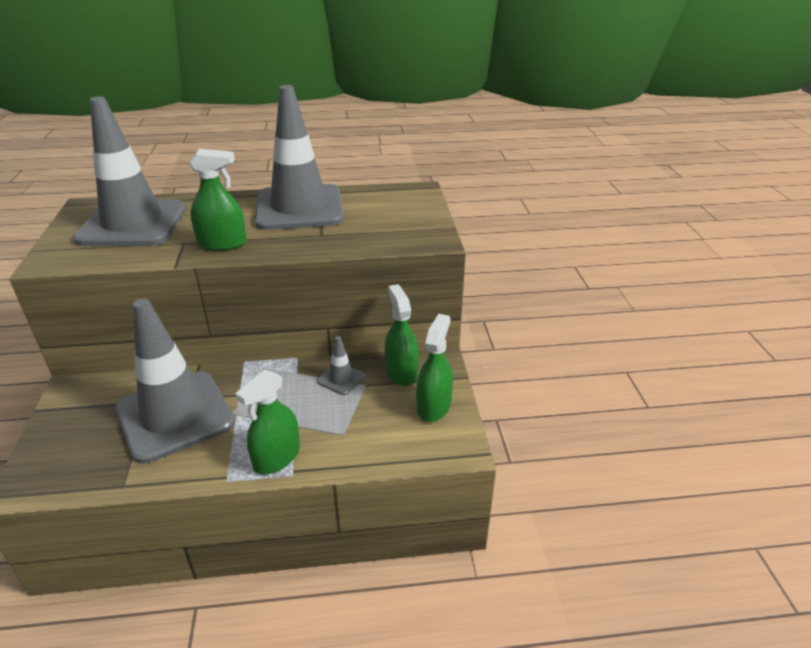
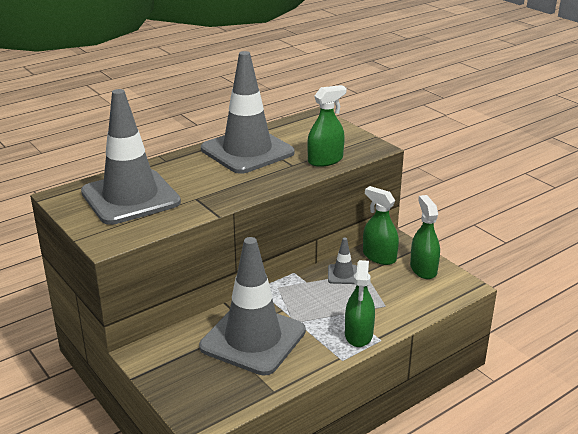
camera: 30 degrees left, 5 degrees down
green spray bottle [189,148,246,251] -> green spray bottle moved to [307,85,347,167]

